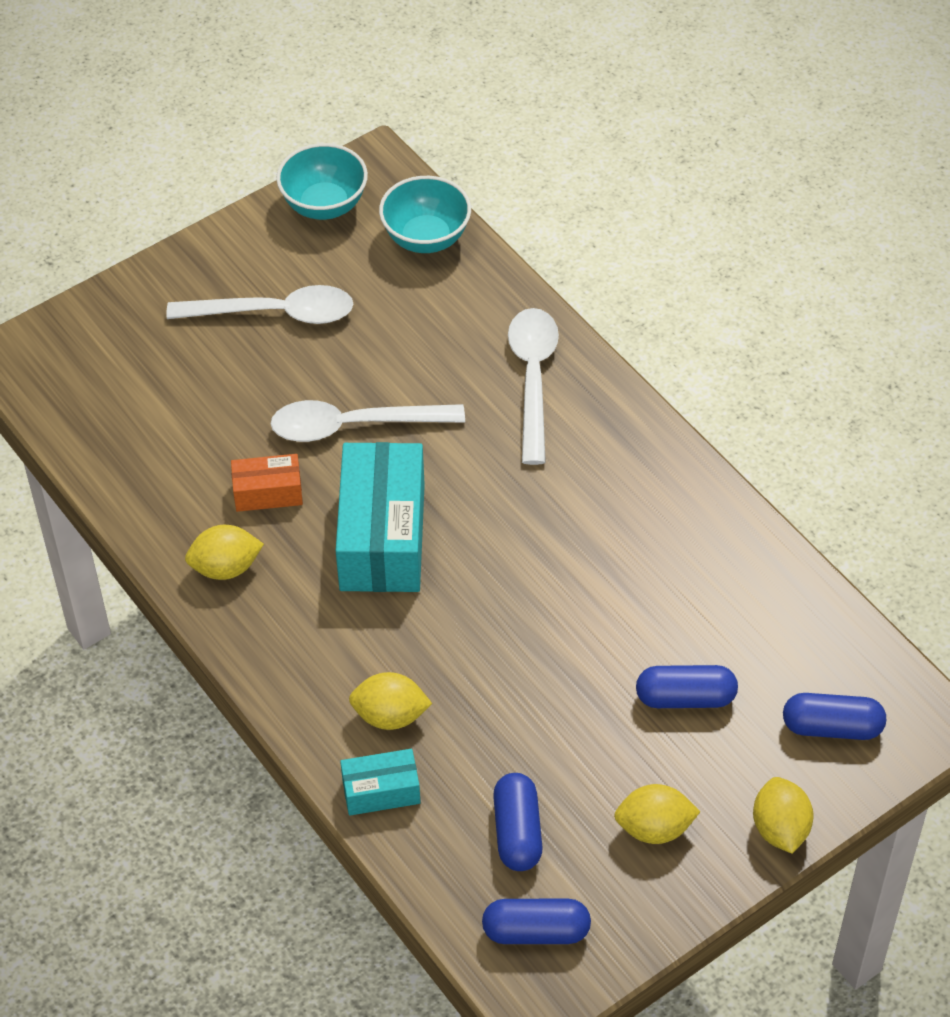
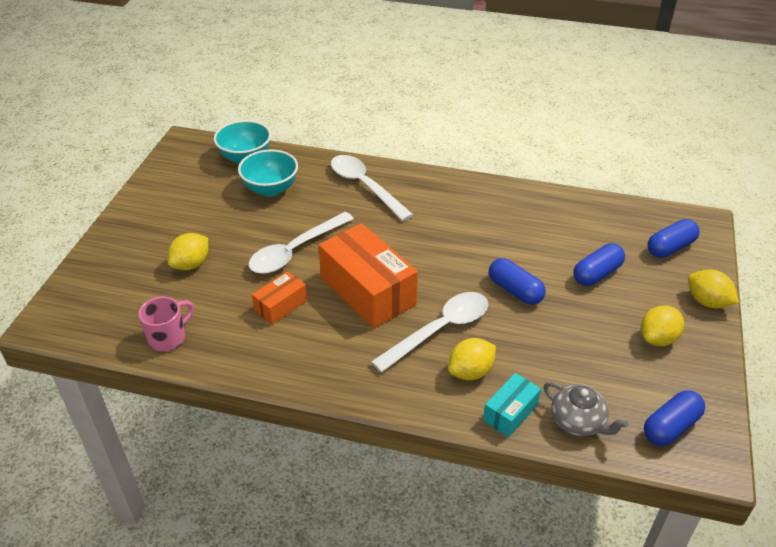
camera: 40 degrees left, 10 degrees down
white spoon [166,285,353,324] -> white spoon moved to [371,292,488,373]
yellow lemon [185,525,264,580] -> yellow lemon moved to [168,233,208,270]
turquoise bowl [276,143,368,220] -> turquoise bowl moved to [238,149,298,197]
turquoise box [336,442,425,592] -> orange box [318,223,418,329]
blue capsule [493,773,543,871] -> blue capsule moved to [489,258,546,305]
none -> pink mug [138,297,194,351]
none -> grey teapot [544,382,628,436]

